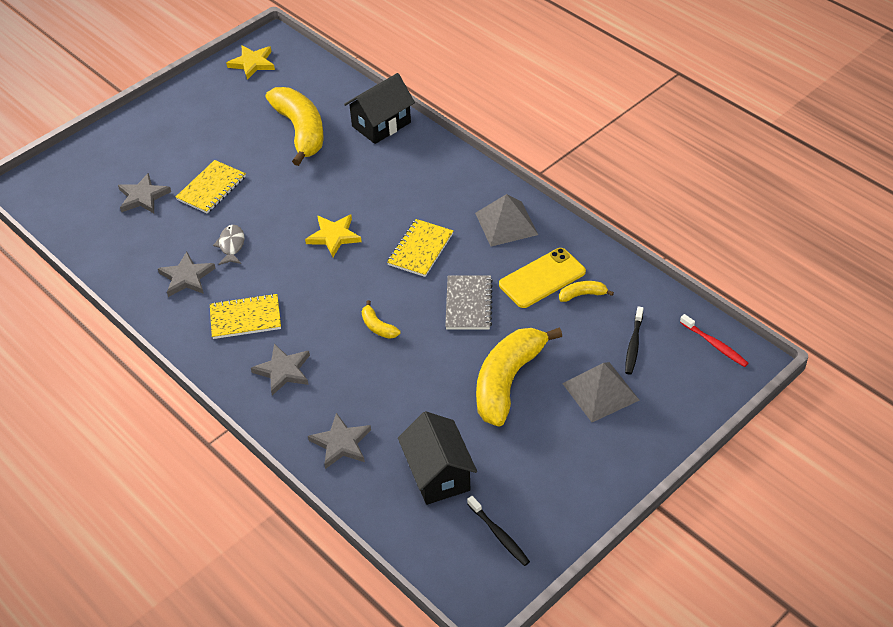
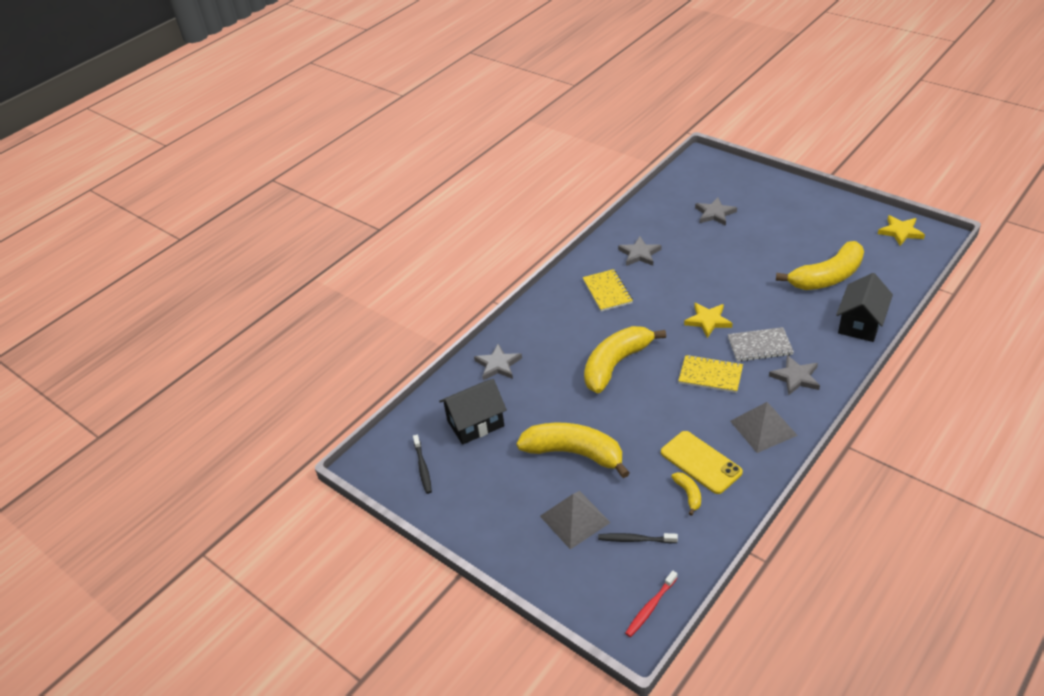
camera: 85 degrees right, 5 degrees down
yellow notebook [176,160,246,214] -> none
grey fish [213,225,244,265] -> none
grey star [251,344,310,396] -> grey star moved to [769,355,820,395]
black house [344,73,415,144] -> black house turned 75 degrees clockwise [836,273,893,342]
yellow banana [362,300,400,339] -> yellow banana [584,326,666,393], size x2.34
grey notebook [445,276,493,330] -> grey notebook moved to [728,327,794,362]
black toothbrush [467,496,530,566] -> black toothbrush turned 60 degrees counterclockwise [413,435,432,494]

